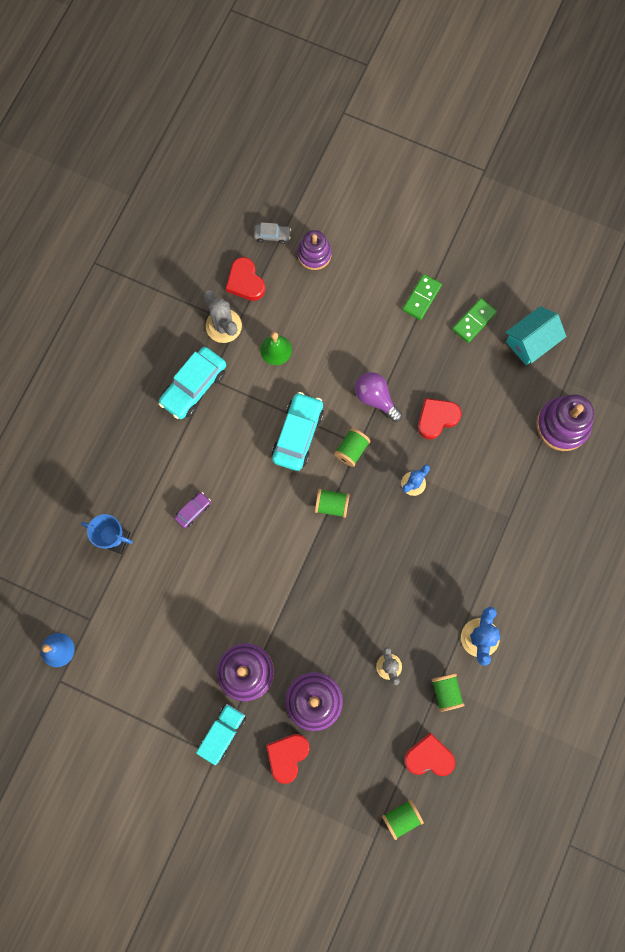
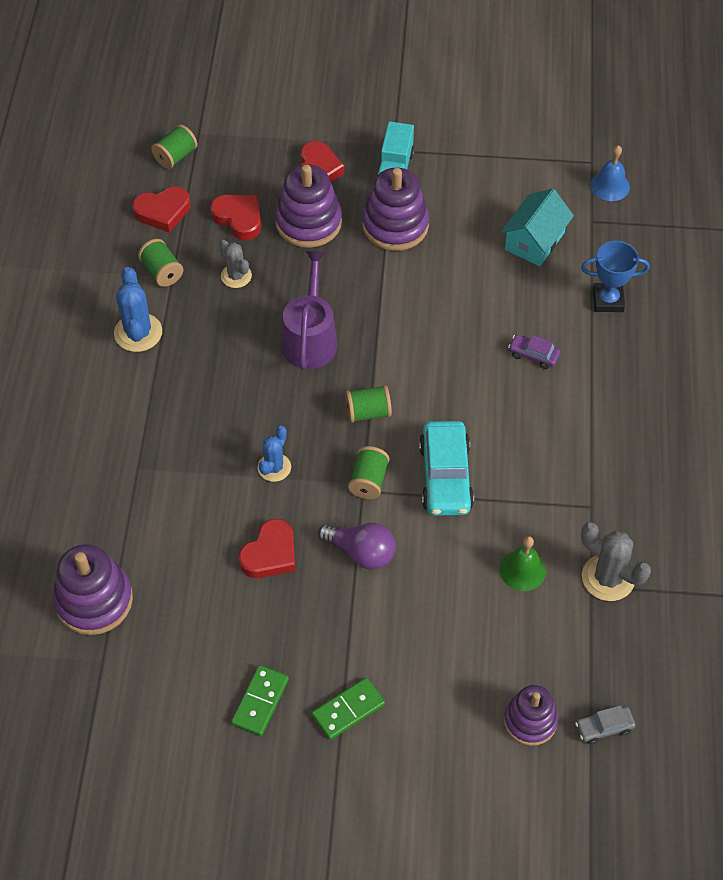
camera: 160 degrees right, 20 degrees down
turquoise car [158,347,226,419] -> none
purple car [174,492,211,528] -> purple car turned 90 degrees clockwise [508,335,560,369]
red heart [226,257,265,301] -> red heart moved to [210,195,261,240]
green domino [402,274,442,320] -> green domino turned 45 degrees clockwise [312,677,385,740]
turquoise house [505,306,567,365] -> turquoise house moved to [501,188,574,266]
none -> purple watering can [282,251,337,370]

